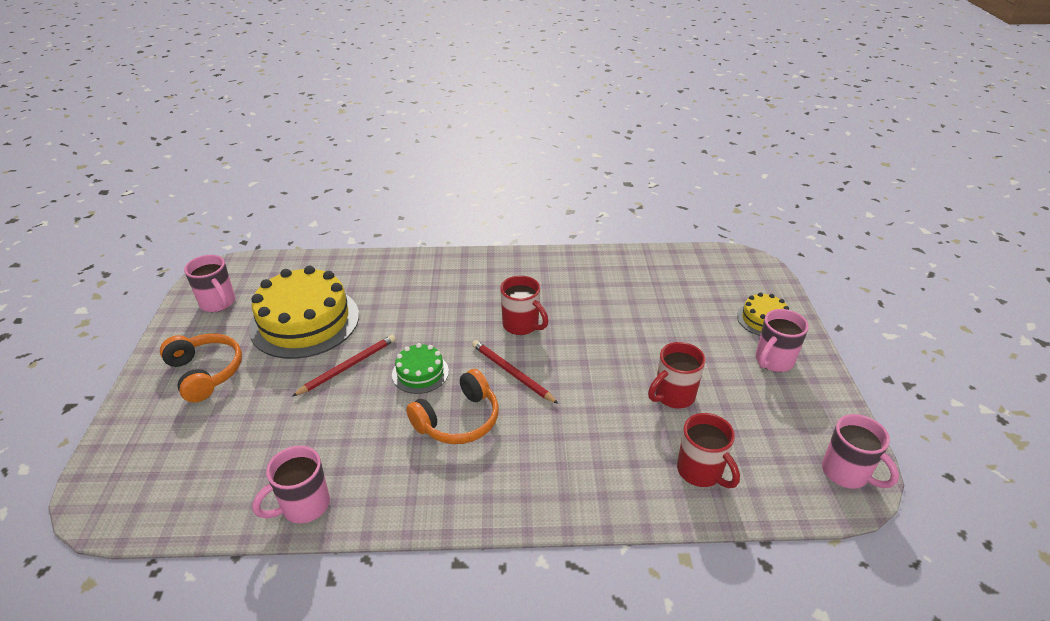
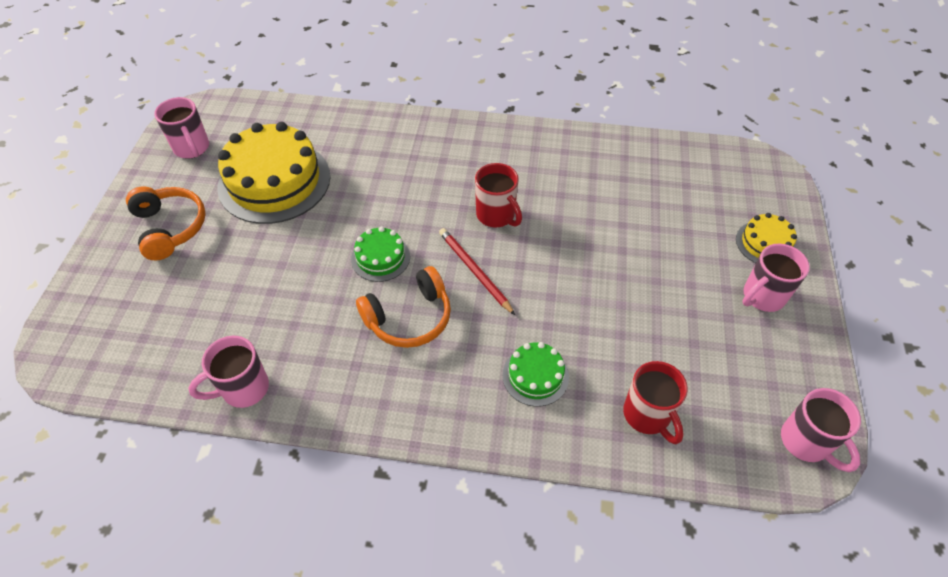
camera: 10 degrees right, 15 degrees up
red pencil [292,335,396,396] -> none
red mug [648,342,706,409] -> none
none -> green cake [502,342,569,407]

